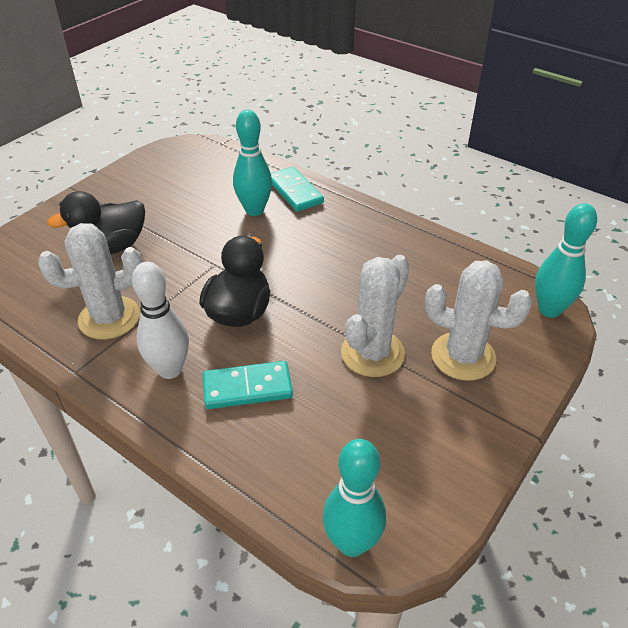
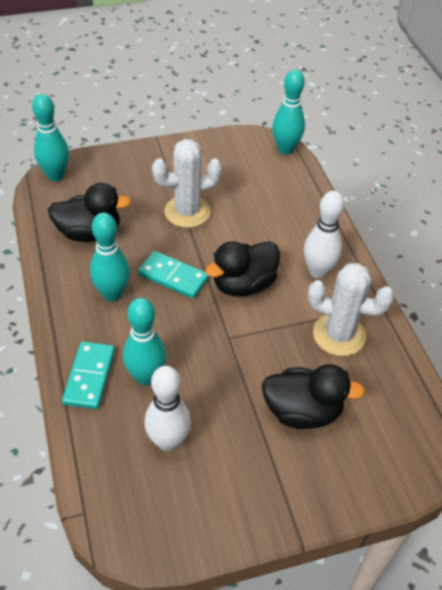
camera: 145 degrees left, 5 degrees up
turquoise domino [203,361,293,409] -> turquoise domino moved to [138,251,209,298]
white cactus [425,260,532,381] -> none
none -> black duck [48,183,131,242]
none -> turquoise bowling pin [90,213,130,301]
none -> white bowling pin [144,366,191,452]

